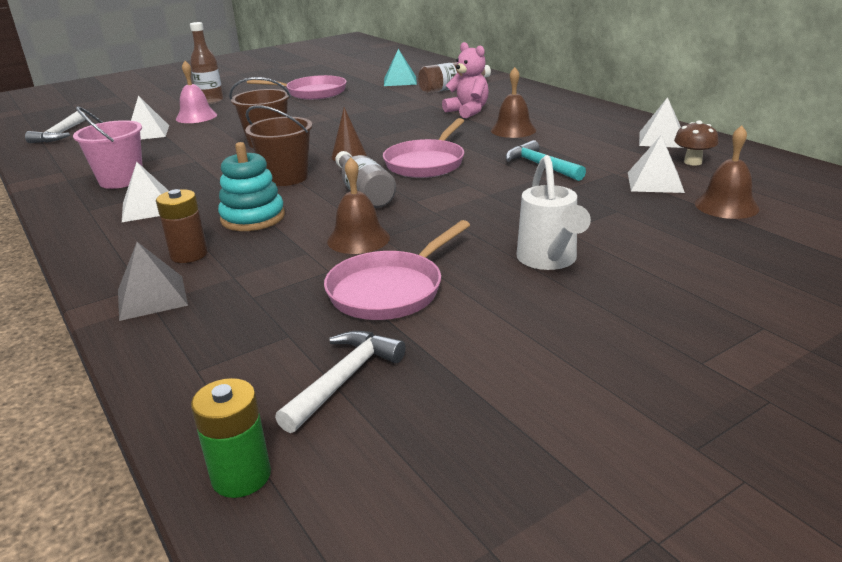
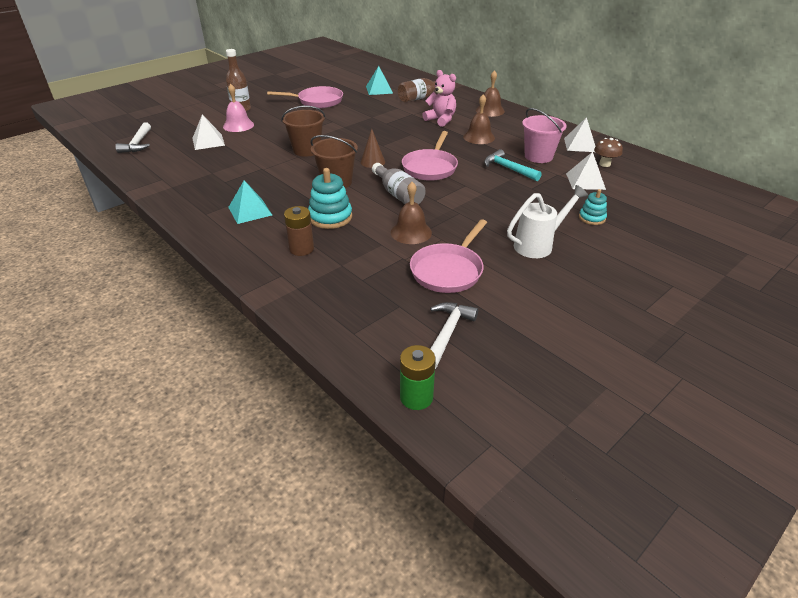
camera: 10 degrees left, 10 degrees up
pink bucket [73,106,143,189] -> pink bucket moved to [522,108,566,163]
grey pyramid [118,242,188,321] -> none
white pyramid [122,162,169,222] -> turquoise pyramid [228,180,272,224]
white watering can [516,155,591,270] -> white watering can turned 105 degrees counterclockwise [507,185,588,258]
brown bell [695,125,760,219] -> brown bell moved to [476,70,505,117]
none -> turquoise stacking toy [579,189,607,225]

